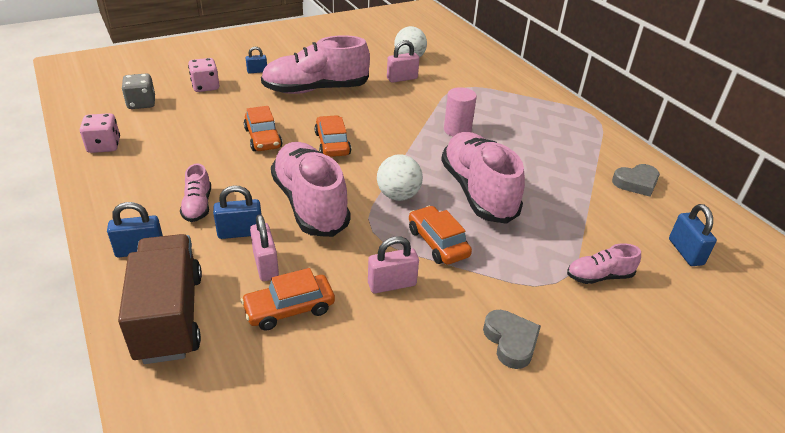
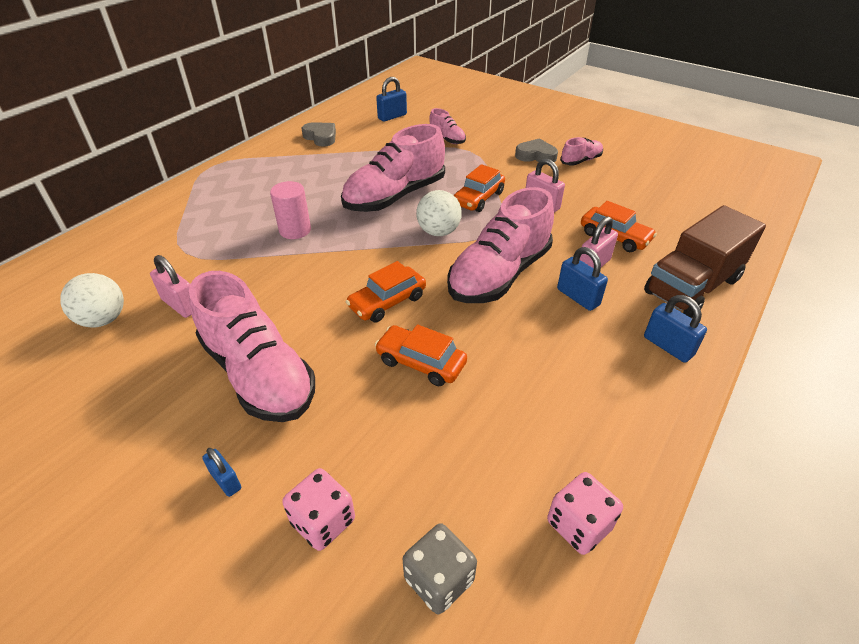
camera: 115 degrees left, 5 degrees up
pink shoe [180,164,211,222] -> pink shoe moved to [560,137,603,165]
orange car [244,106,283,151] -> orange car turned 105 degrees counterclockwise [375,324,467,386]
grey heart [483,310,541,369] -> grey heart turned 60 degrees clockwise [515,138,558,162]

